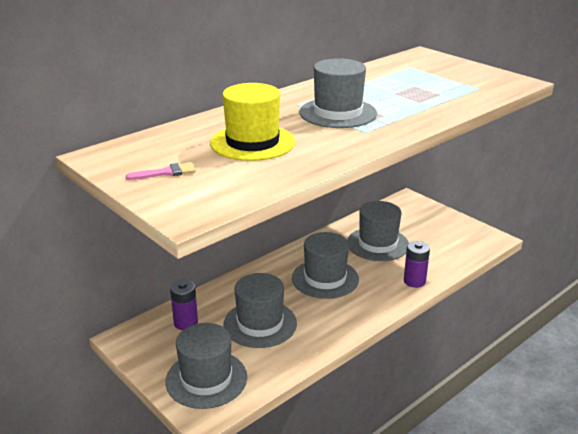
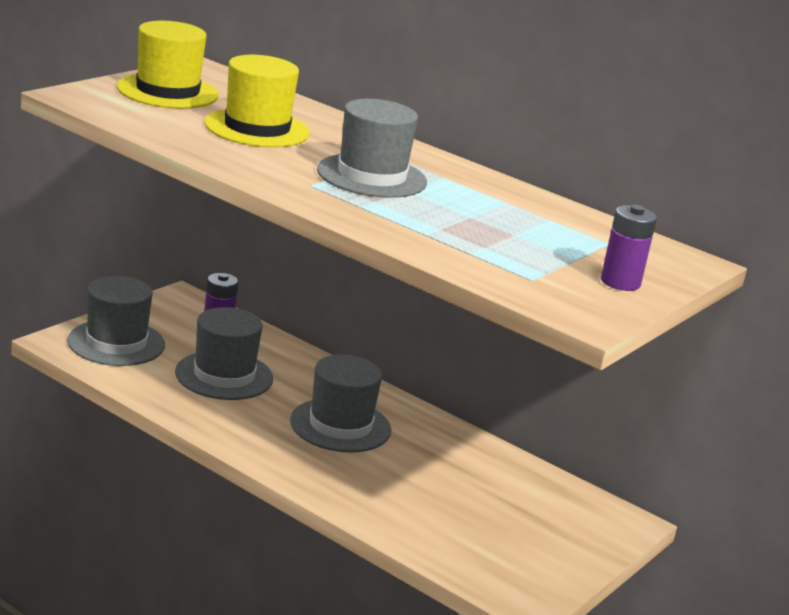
camera: 75 degrees right, 5 degrees down
pink brush [125,162,196,180] -> yellow hat [117,21,219,109]
grey hat [347,201,409,261] -> none
purple battery [404,241,430,288] -> purple battery moved to [601,205,657,291]

